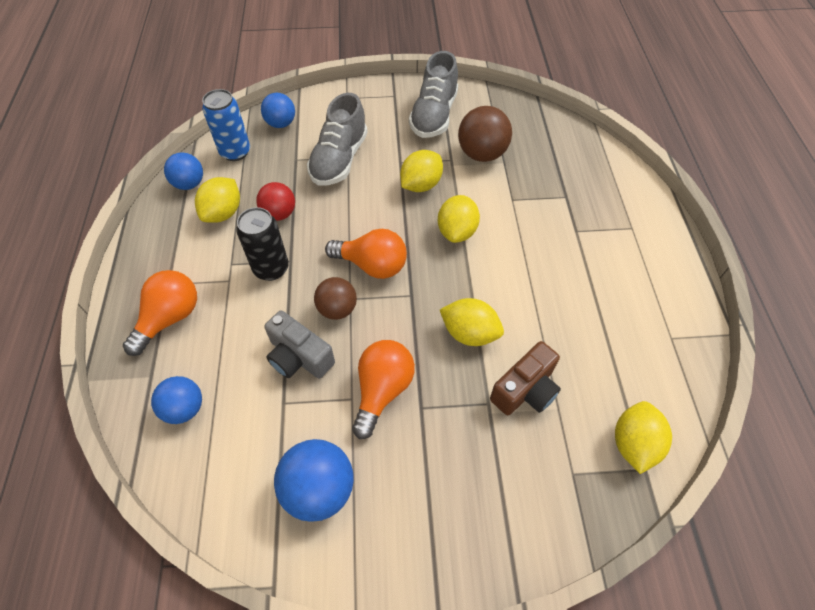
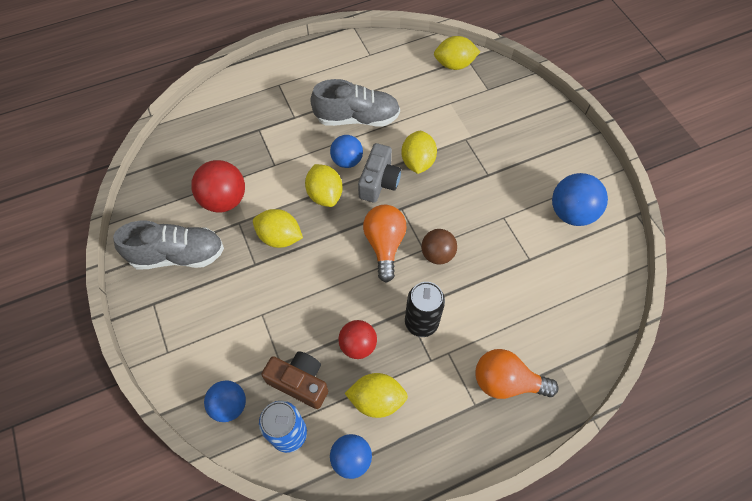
camera: 110 degrees left, 5 degrees up
blue ball [151,376,202,424] -> blue ball moved to [330,135,363,168]
grey camera [264,310,335,379] -> grey camera moved to [358,143,401,203]
grey shoe [307,93,368,186] -> grey shoe moved to [310,79,400,126]
orange light bulb [352,340,415,439] -> none
yellow lemon [438,195,480,243] -> yellow lemon turned 75 degrees clockwise [305,164,342,207]
brown ball [458,106,512,162] -> red ball [191,160,245,213]
brown camera [490,341,561,415] -> brown camera moved to [261,351,328,409]

